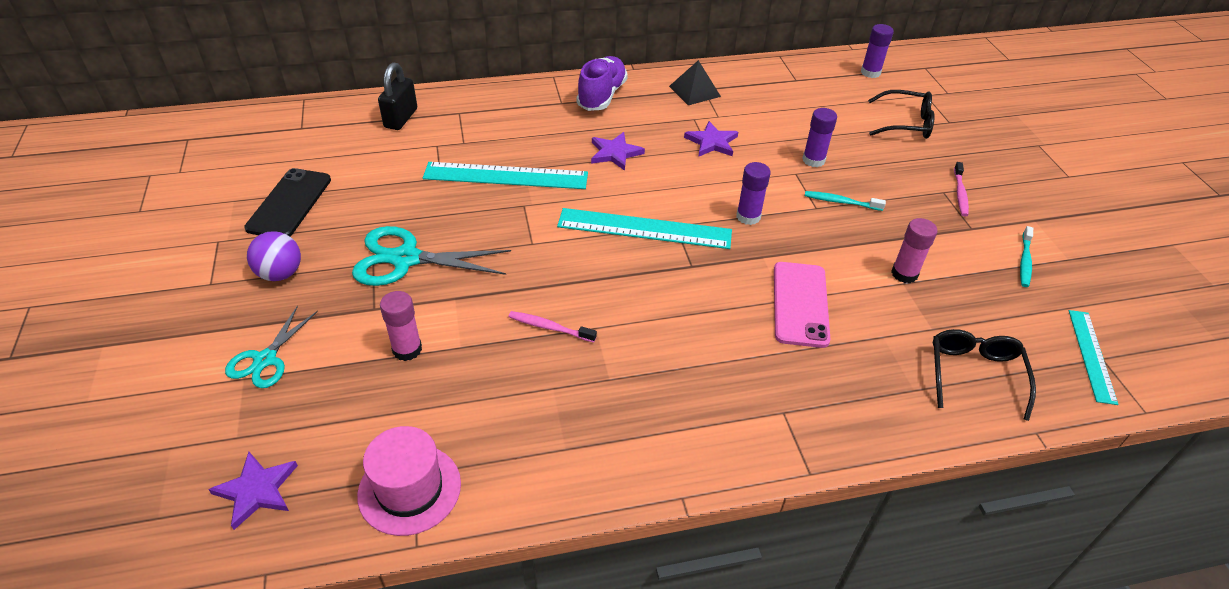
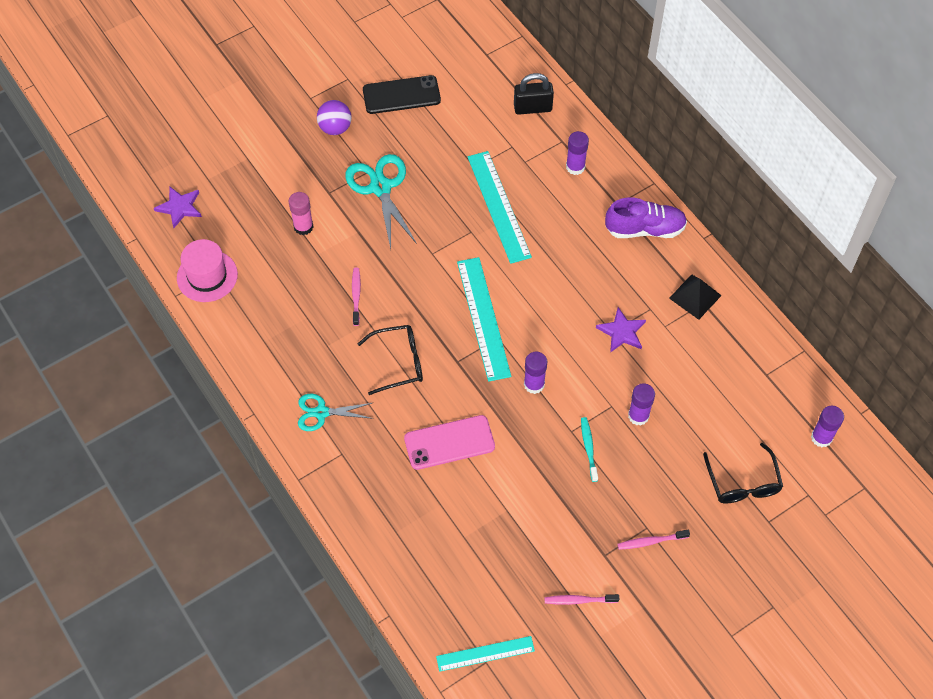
camera: 70 degrees right, 15 degrees up
turquoise scissors [225,305,318,388] -> turquoise scissors moved to [298,394,374,431]
purple star [591,132,645,171] -> none
pink glue stick [891,218,938,283] -> none
black glasses [933,329,1036,421] -> black glasses moved to [357,325,423,395]
turquoise toothbrush [1020,226,1033,287] -> pink toothbrush [545,594,619,605]
none -> purple glue stick [566,131,589,175]

